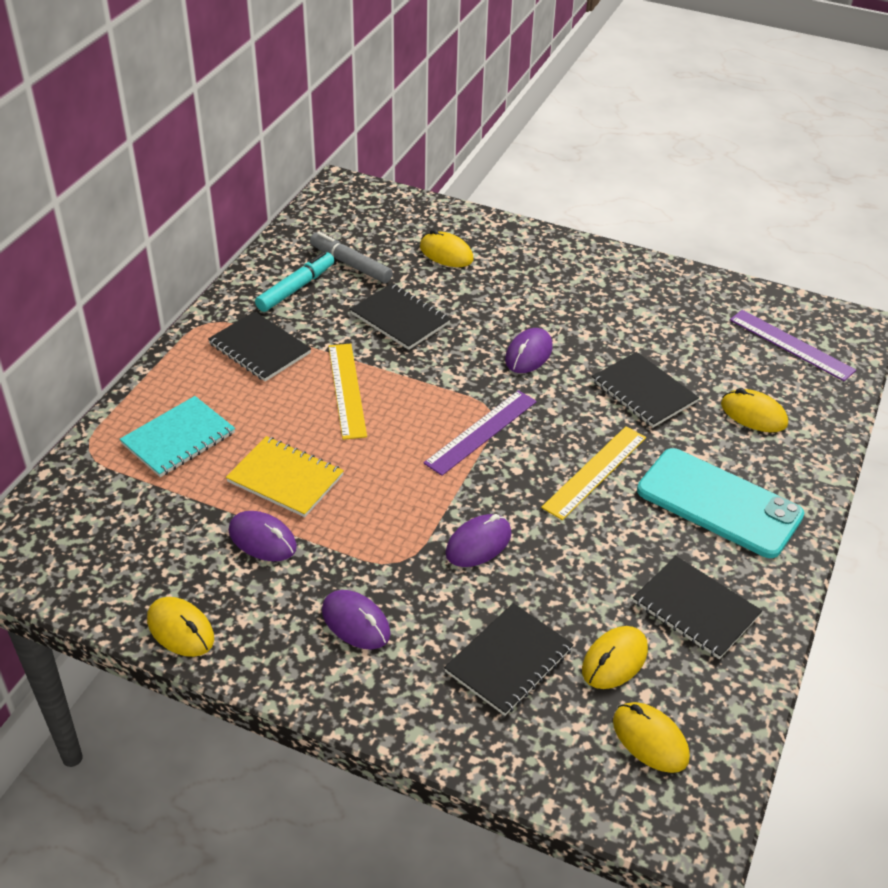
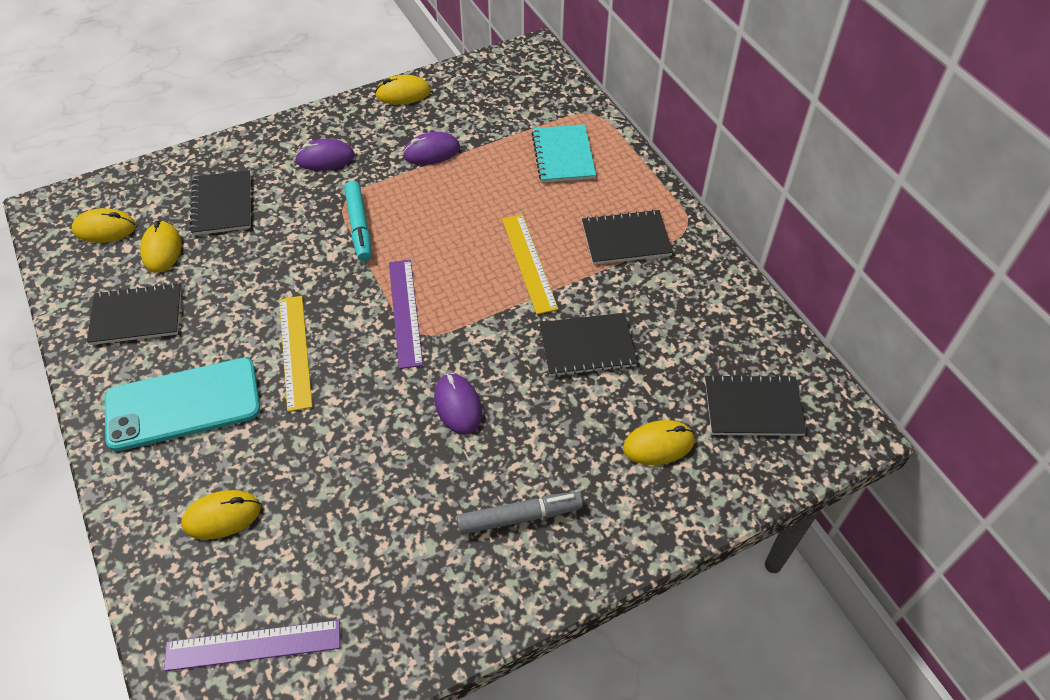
camera: 130 degrees right, 10 degrees up
yellow notebook [226,436,344,517] -> none
turquoise marker [255,252,334,312] -> turquoise marker moved to [344,181,371,261]
grey marker [310,232,393,283] -> grey marker moved to [457,492,583,535]
yellow ruler [328,344,367,440] -> yellow ruler turned 45 degrees clockwise [502,214,558,314]
purple mouse [445,514,512,567] -> none
black notebook [592,352,699,427] -> black notebook moved to [705,374,807,436]

